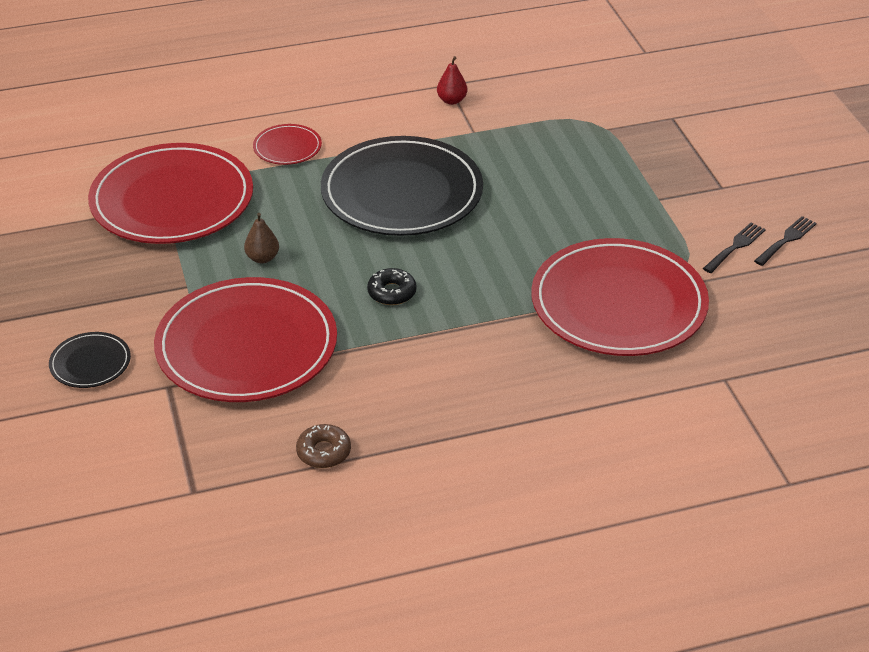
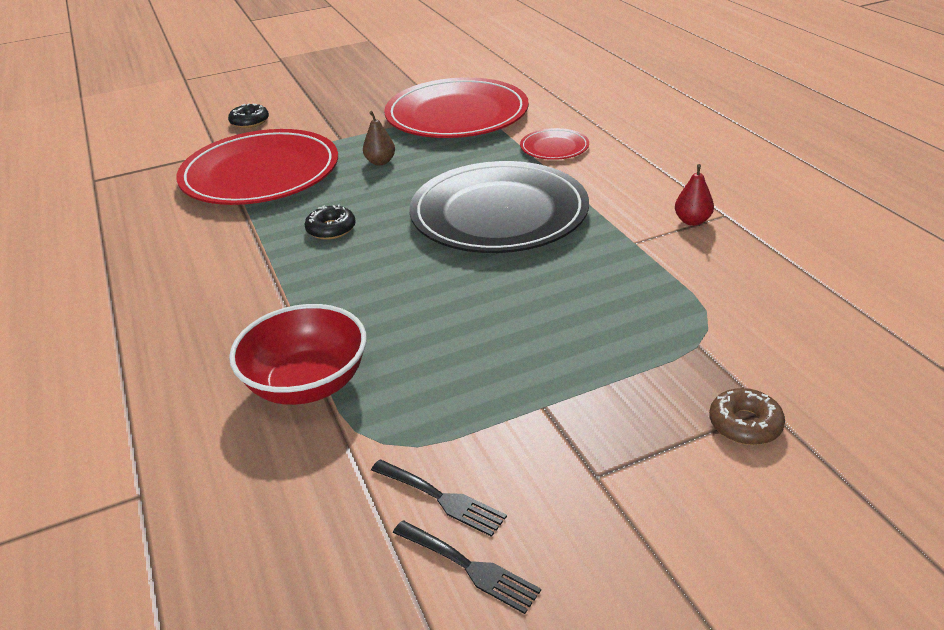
camera: 85 degrees right, 5 degrees down
black plate [49,332,131,388] -> black donut [228,103,269,128]
brown donut [296,424,351,468] -> brown donut moved to [709,388,785,445]
red plate [531,238,709,356] -> red bowl [229,304,367,405]

